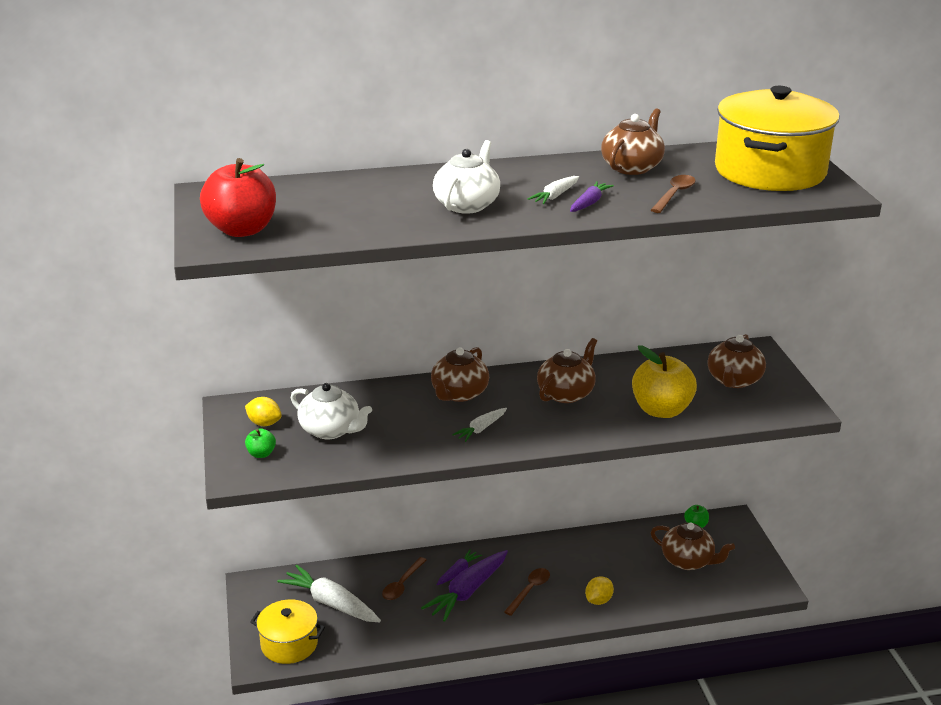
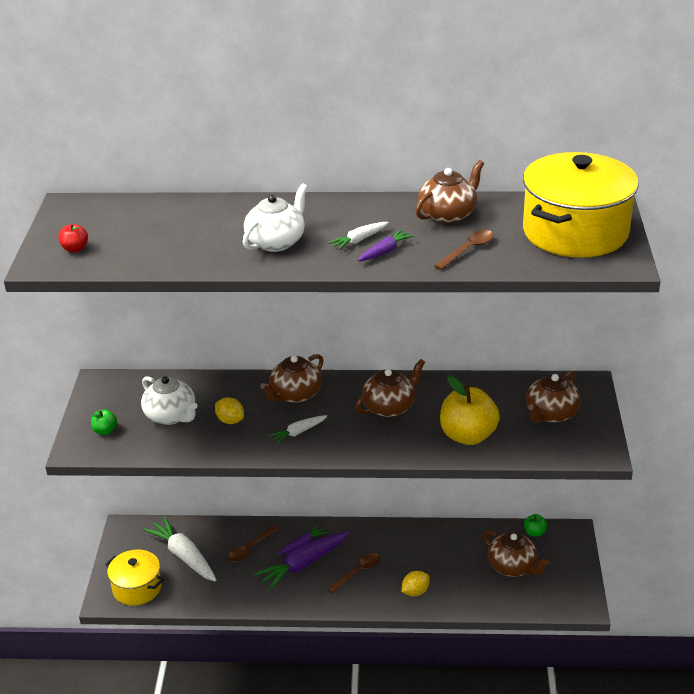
camera: 15 degrees right, 5 degrees up
red apple [200,158,276,237] -> red apple [58,223,88,252], size x0.45
yellow lemon [245,397,282,426] -> yellow lemon moved to [215,397,244,424]

